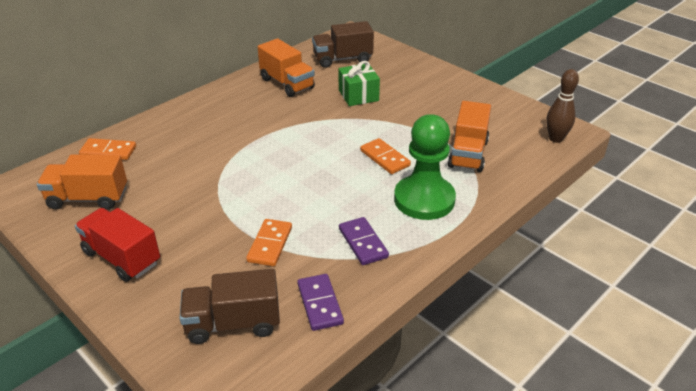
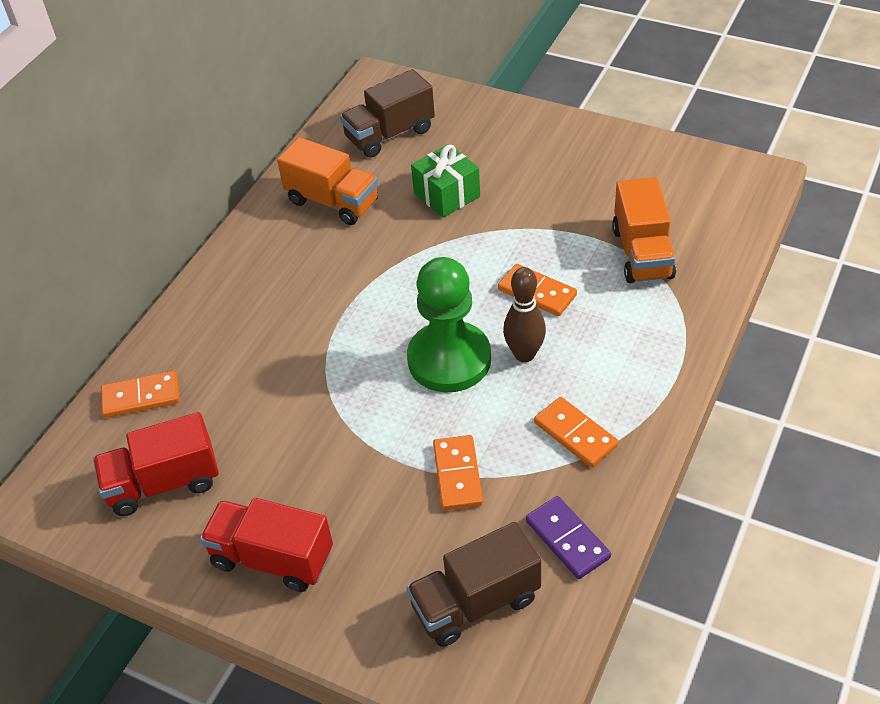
camera: 15 degrees left, 10 degrees up
orange truck [37,154,127,210] -> red truck [93,412,219,516]
purple domino [339,217,389,265] -> orange domino [534,397,618,467]
green pawn [394,114,456,220] -> green pawn moved to [407,257,491,393]
brown bowling pin [546,69,579,143] -> brown bowling pin moved to [503,267,546,362]

